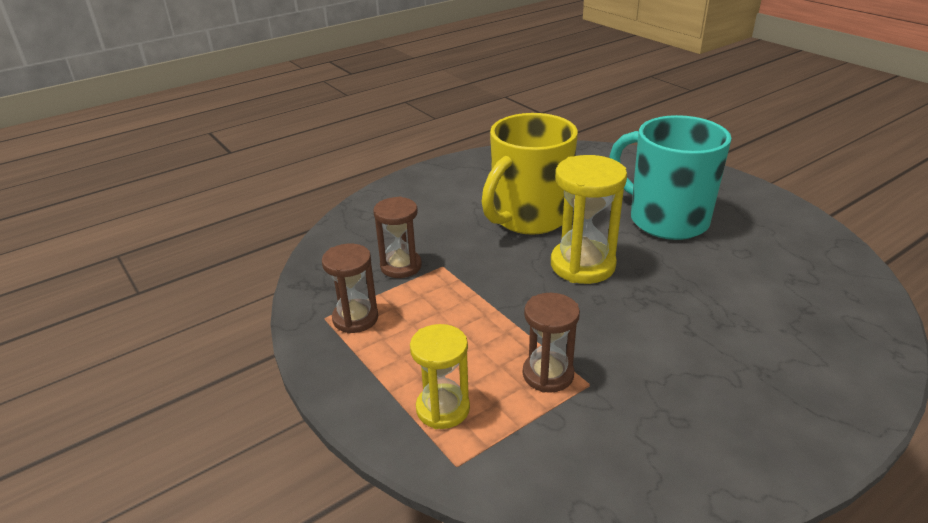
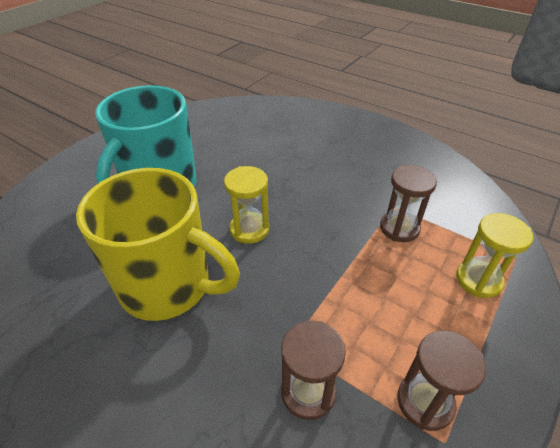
camera: 110 degrees left, 10 degrees up
yellow hourglass [551,155,627,284] -> yellow hourglass [224,166,269,244], size x0.65

